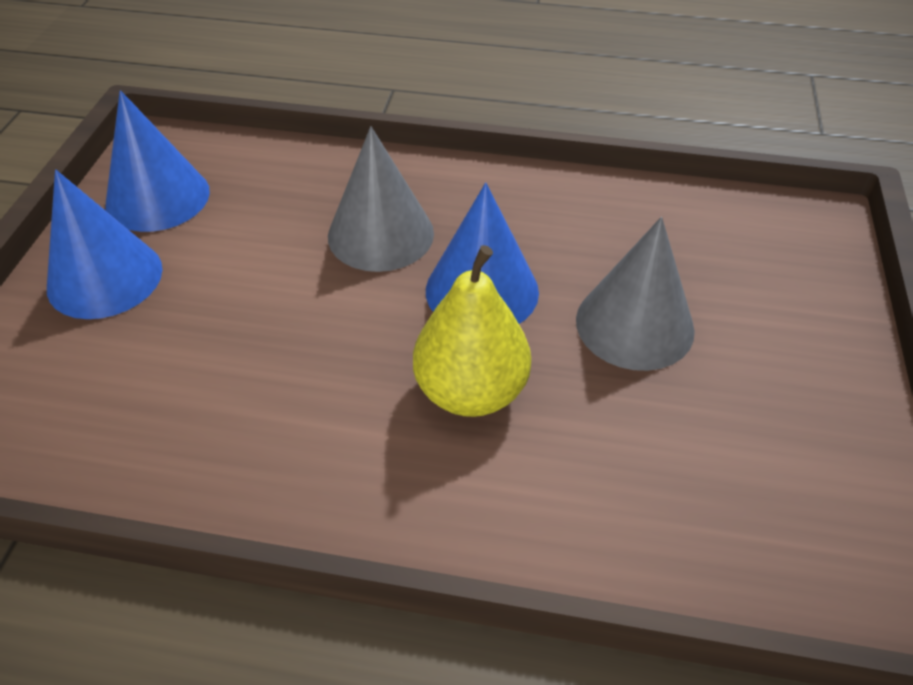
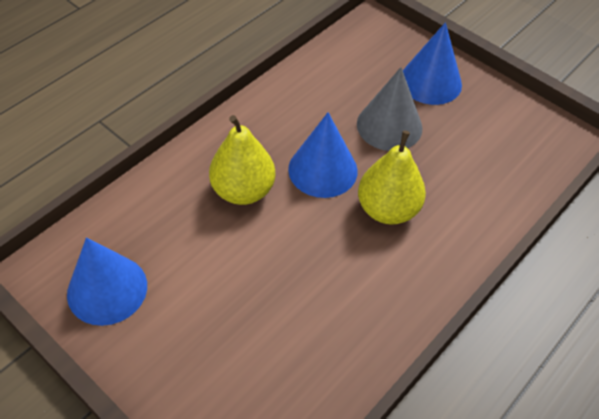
camera: 60 degrees left, 5 degrees up
blue cone [47,170,162,319] -> blue cone moved to [403,22,462,105]
grey cone [328,126,434,272] -> yellow pear [209,115,275,205]

